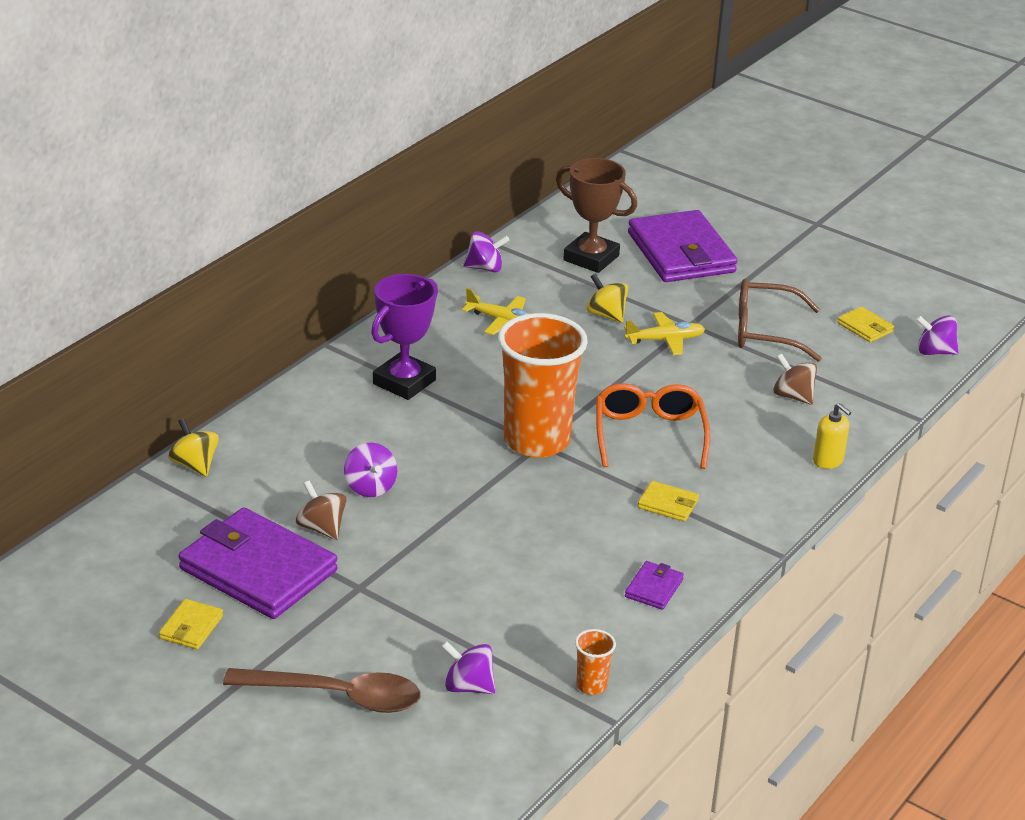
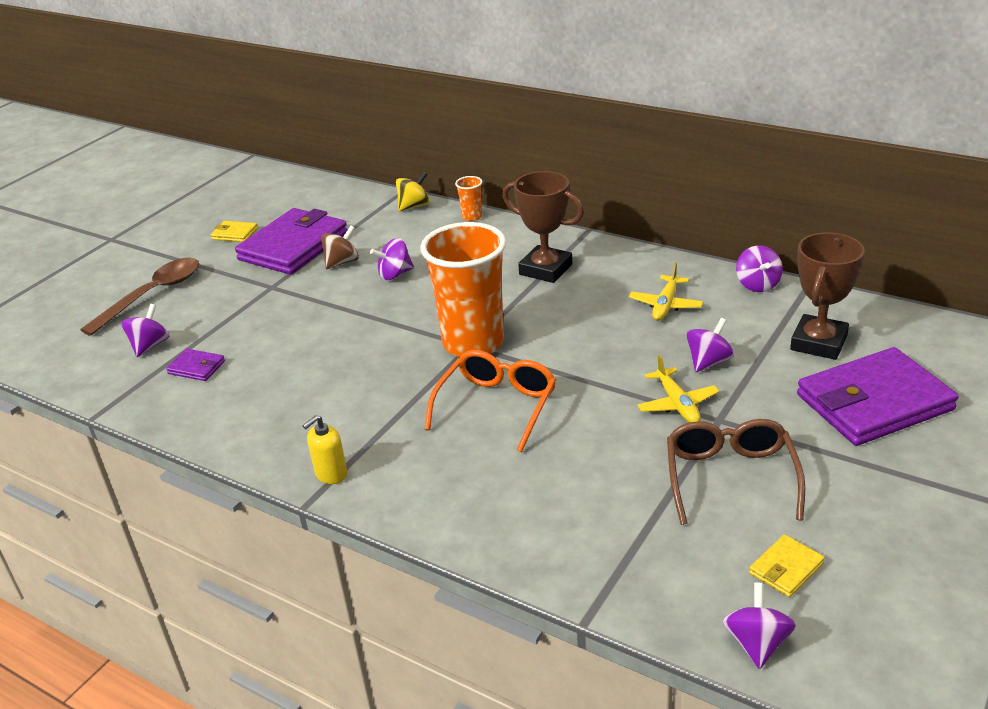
camera: 90 degrees right, 0 degrees up
brown spoon [223,668,421,713] -> brown spoon turned 150 degrees counterclockwise [80,258,199,336]
purple trophy [371,274,438,400] -> brown trophy [502,171,584,283]
orange cup [575,629,616,695] -> orange cup moved to [455,176,482,221]
yellow spinning top [586,274,628,323] -> purple spinning top [686,318,734,372]
orange glasses [596,383,710,469] -> orange glasses turned 60 degrees counterclockwise [425,350,556,452]
purple wallet [625,561,684,610] -> purple wallet moved to [166,349,225,381]
yellow wallet [637,481,699,522] -> none
brown spinning top [773,354,817,405] -> none
yellow soap dispenser [813,403,851,469] -> yellow soap dispenser moved to [303,415,347,484]

